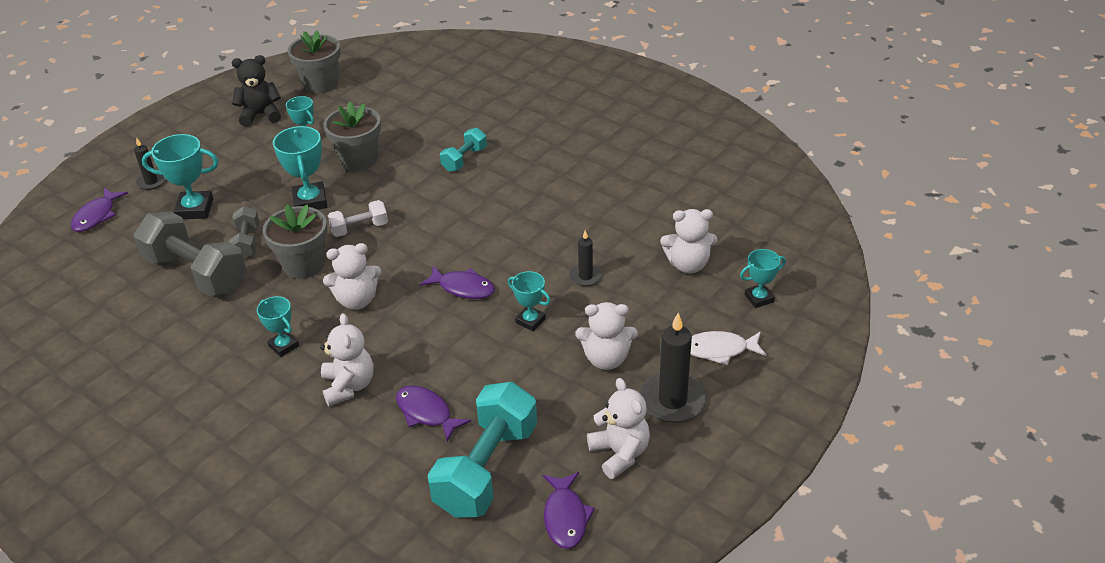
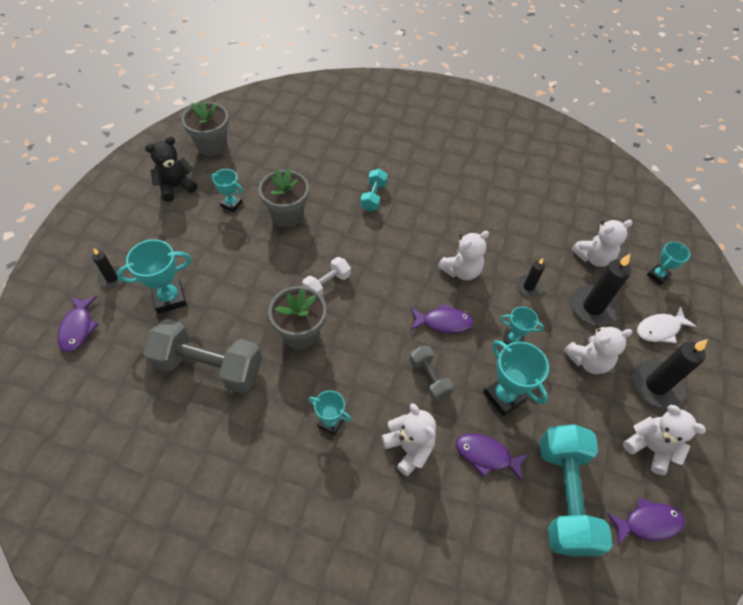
camera: 25 degrees left, 15 degrees up
grey dumbbell [228,206,259,259] -> grey dumbbell moved to [409,346,454,401]
turquoise trophy [273,126,327,210] -> turquoise trophy moved to [483,340,549,416]
white teddy bear [323,243,381,310] -> white teddy bear moved to [438,231,489,280]
purple fish [543,472,595,549] -> purple fish turned 75 degrees counterclockwise [606,497,685,546]
none -> black candle [570,254,631,326]

